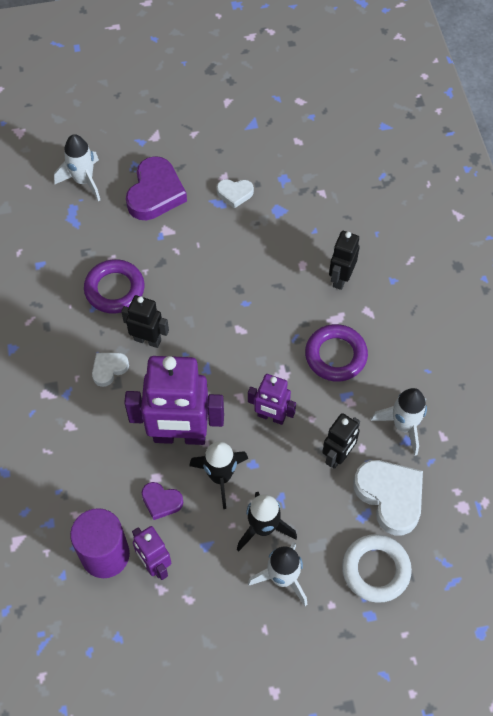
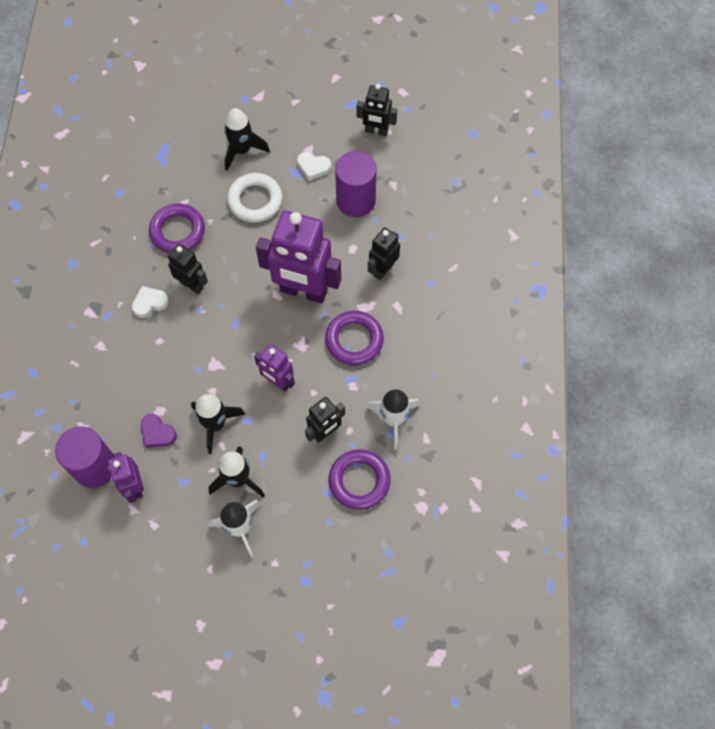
camera: 15 degrees right, 5 degrees up
white rocket [54,134,100,201] -> none
purple robot [124,356,224,445] -> purple robot moved to [256,211,341,304]
purple heart [126,156,187,220] -> black rocket [224,108,270,171]
white ring [342,534,412,603] -> white ring moved to [227,173,282,222]
white heart [353,460,423,536] -> purple ring [329,449,391,510]
none -> purple cylinder [335,151,377,217]
none -> black robot [357,84,397,136]

